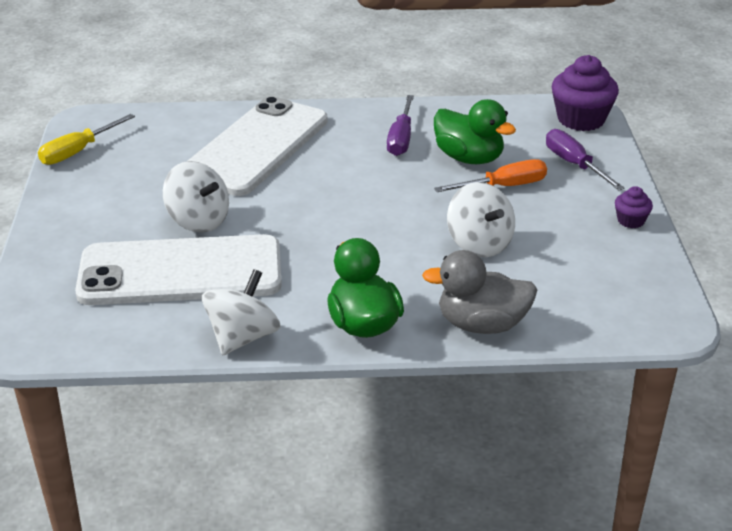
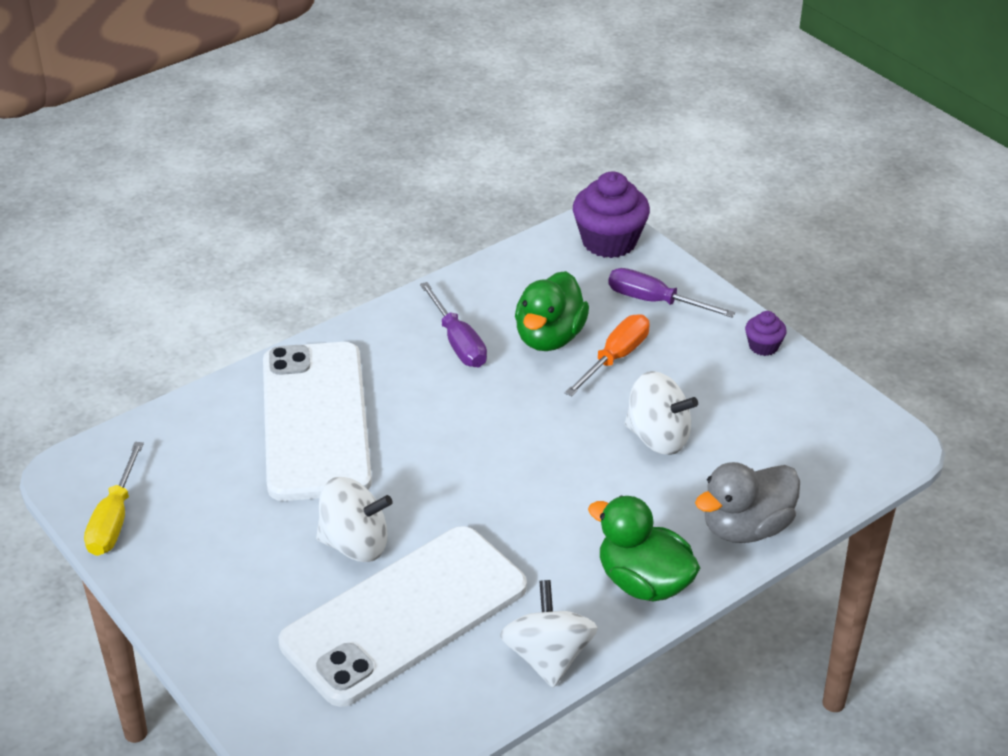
camera: 35 degrees left, 5 degrees up
green duck [434,99,516,164] -> green duck turned 105 degrees clockwise [515,271,589,351]

